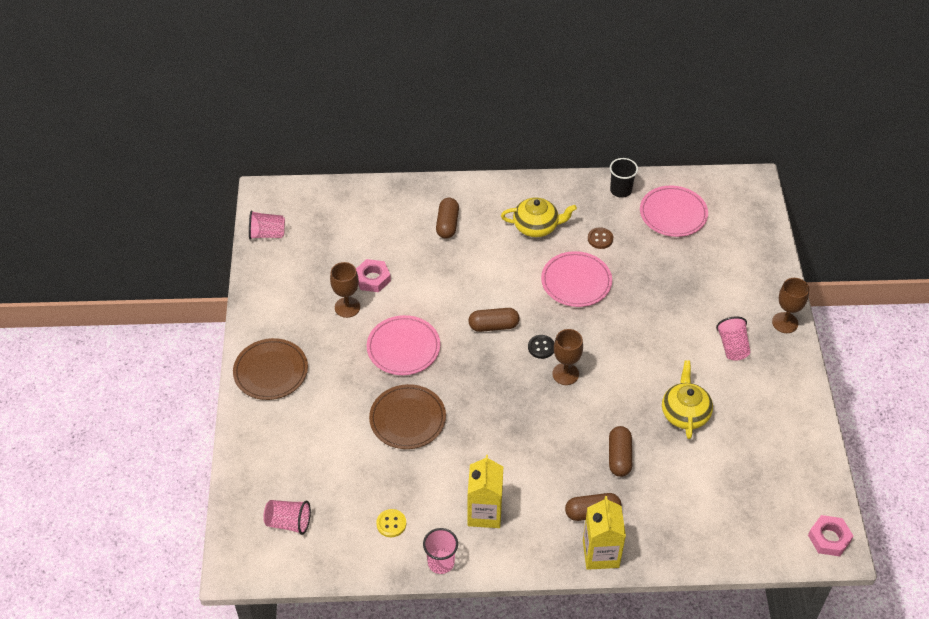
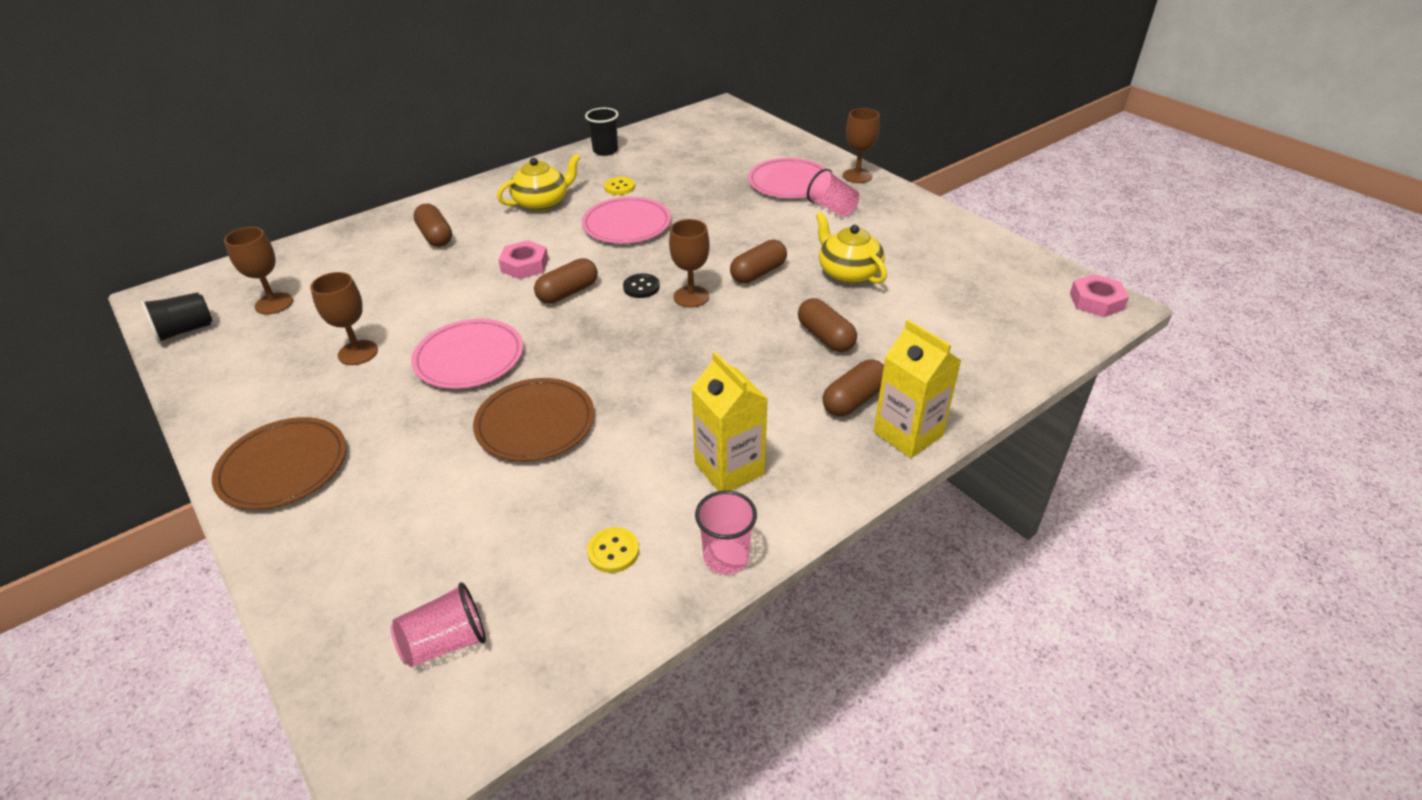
camera: 35 degrees left, 10 degrees down
pink cup [249,210,285,239] -> black cup [141,292,212,344]
pink nut [356,259,391,292] -> pink nut moved to [498,240,548,279]
brown button [588,227,613,249] -> yellow button [604,177,635,195]
pink plate [640,186,708,237] -> pink plate moved to [748,158,826,198]
none -> brown goblet [224,227,293,315]
none -> brown capsule [730,239,787,284]

